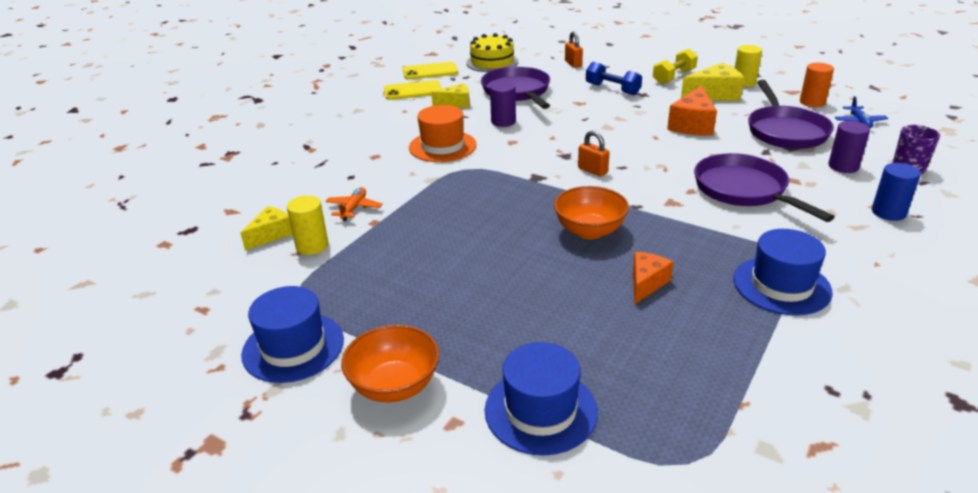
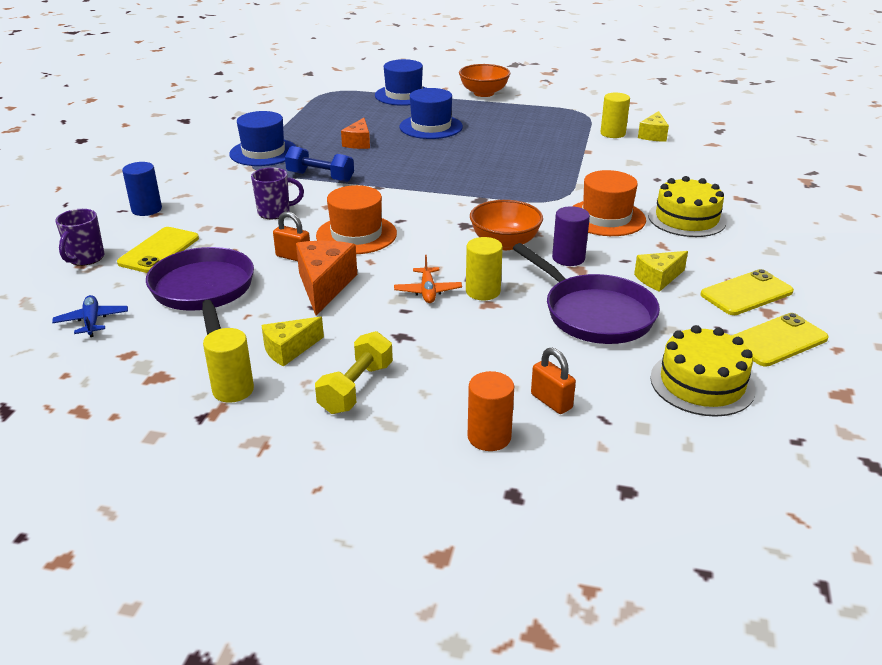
camera: 160 degrees right, 0 degrees up
blue hat [241,286,344,383] -> blue hat moved to [400,88,463,139]
orange plane [325,187,383,221] -> orange plane moved to [394,255,462,303]
orange bowl [554,186,629,239] -> orange bowl moved to [470,200,543,250]
orange padlock [578,131,610,176] -> orange padlock moved to [273,212,310,261]
blue dumbbell [586,62,642,95] -> blue dumbbell moved to [285,146,354,182]
yellow cheese [681,63,744,101] -> yellow cheese [261,316,324,366], size x0.64
purple pan [694,153,835,222] -> purple mug [251,167,304,219]
orange cylinder [800,63,834,107] -> orange cylinder moved to [468,371,514,451]
purple cylinder [828,121,870,173] -> yellow phone [117,227,199,273]
none -> orange hat [316,185,397,254]
none -> yellow cylinder [466,237,503,300]
none -> yellow cake [648,176,727,237]

